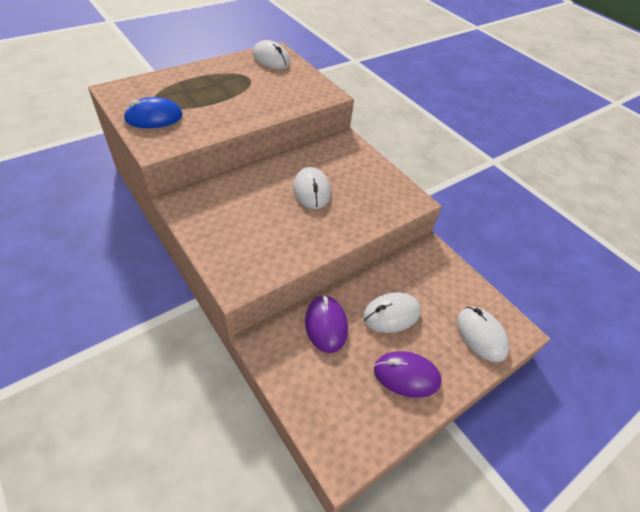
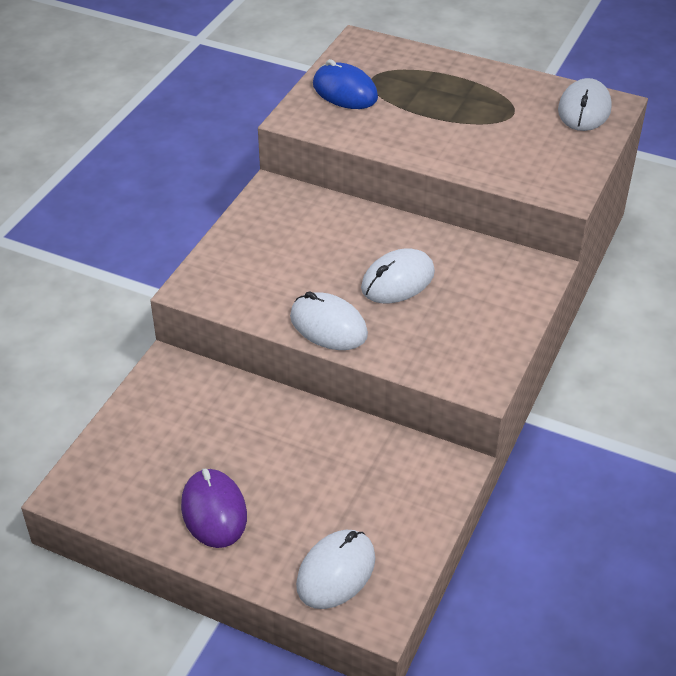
camera: 65 degrees right, 5 degrees down
purple mouse [305,295,348,353] -> none
white mouse [363,292,421,333] -> white mouse moved to [290,291,368,350]

